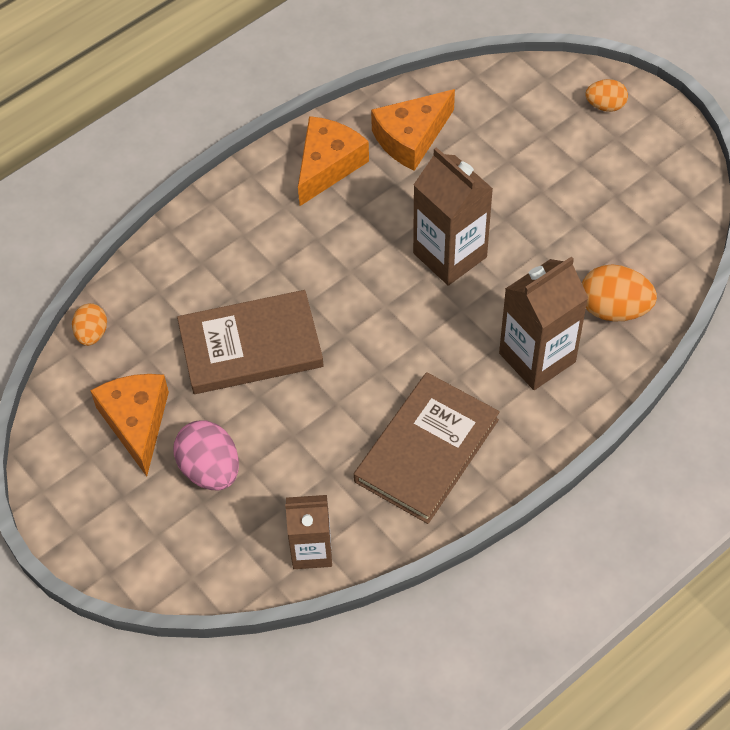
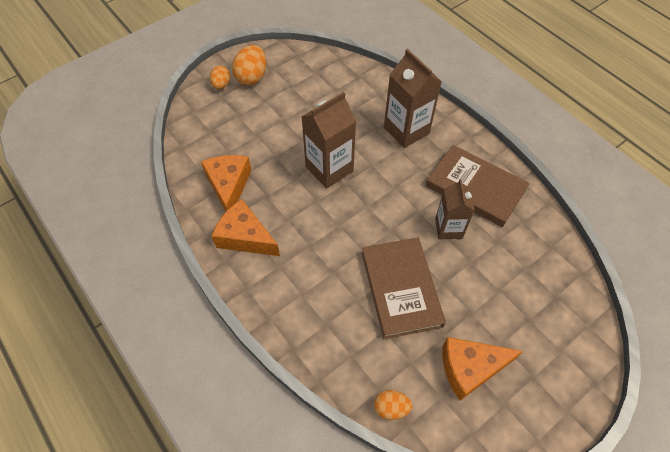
camera: 90 degrees left, 0 degrees up
pink egg [174,420,239,490] -> none
brown carton [285,495,332,569] -> brown carton moved to [435,179,475,239]
orange cheese [371,89,455,171] -> orange cheese turned 150 degrees counterclockwise [201,155,252,211]
orange egg [582,264,657,322] -> orange egg moved to [232,45,266,86]

